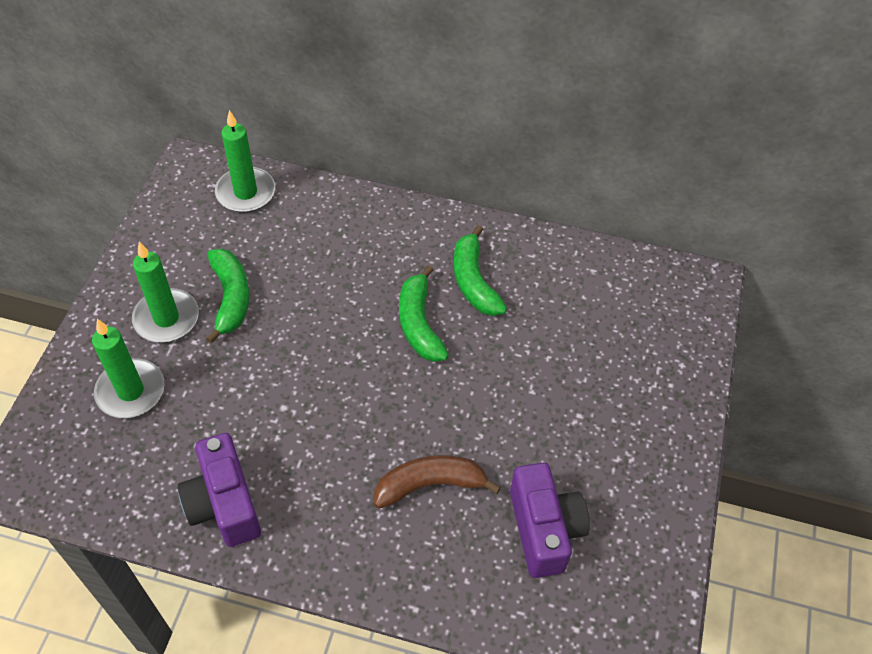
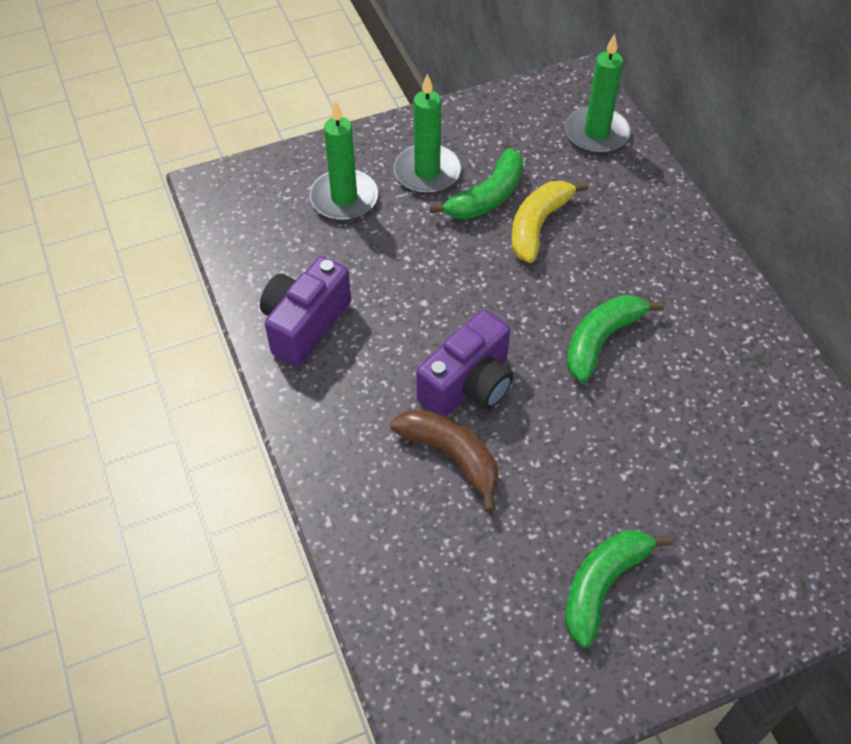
camera: 55 degrees right, 0 degrees up
green banana [453,225,507,316] -> green banana moved to [565,531,672,648]
purple camera [510,463,590,578] -> purple camera moved to [416,310,513,417]
none -> yellow banana [511,181,589,263]

